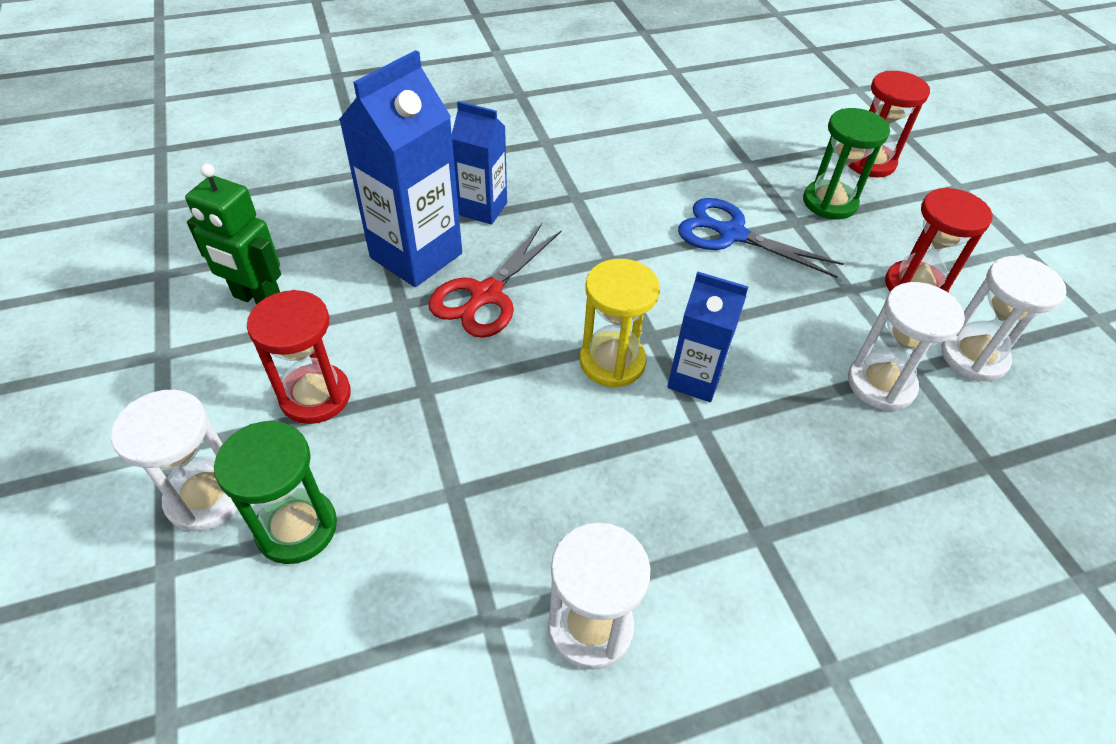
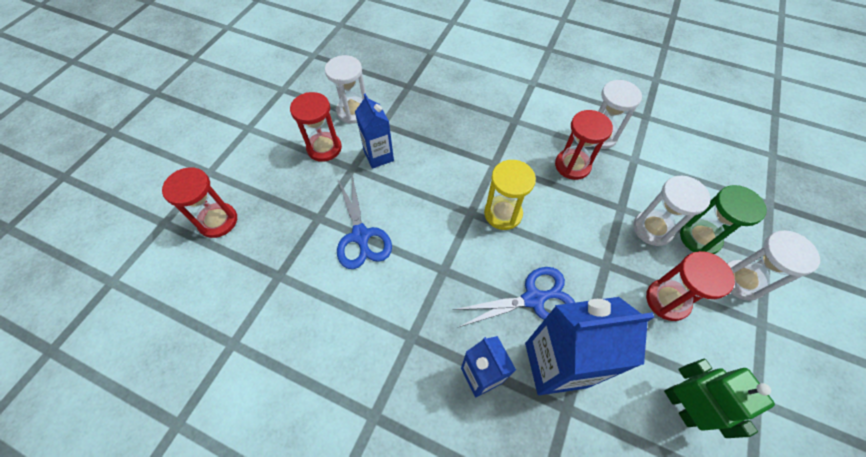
camera: 135 degrees left, 10 degrees up
red scissors [428,223,562,338] -> blue scissors [452,267,575,328]
blue carton [667,272,748,402] -> blue carton moved to [355,93,394,169]
green hourglass [803,108,890,219] -> none
white hourglass [848,282,965,411] -> white hourglass moved to [633,176,711,246]
none -> red hourglass [555,110,613,180]

